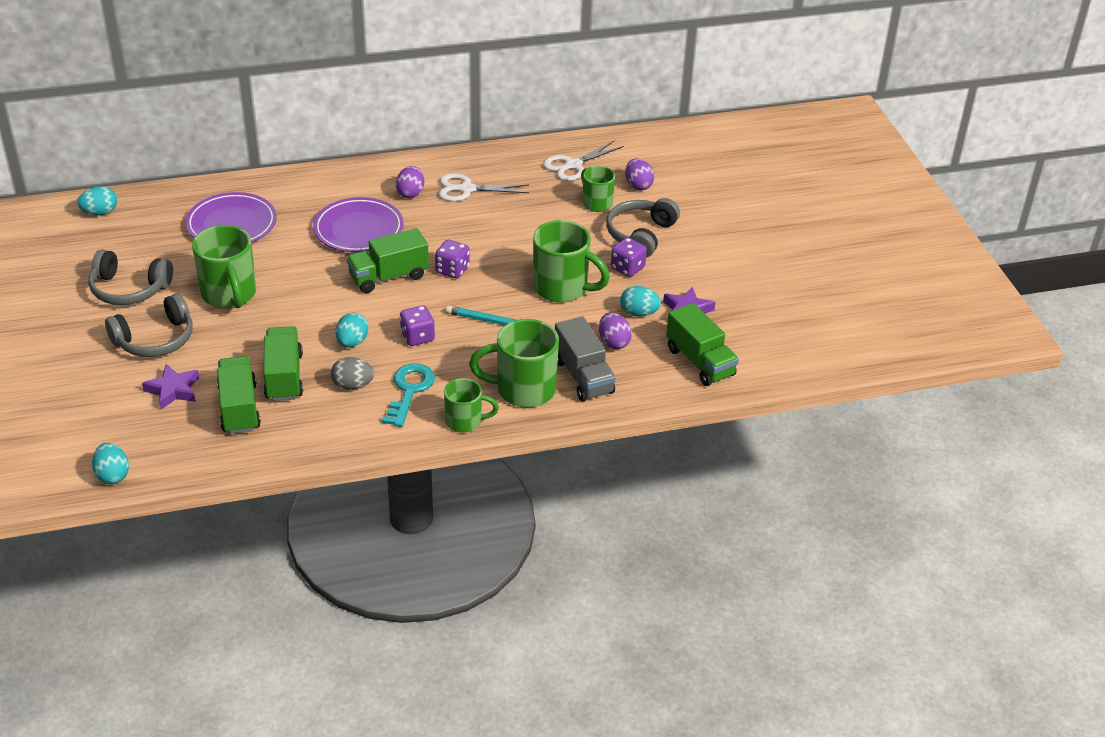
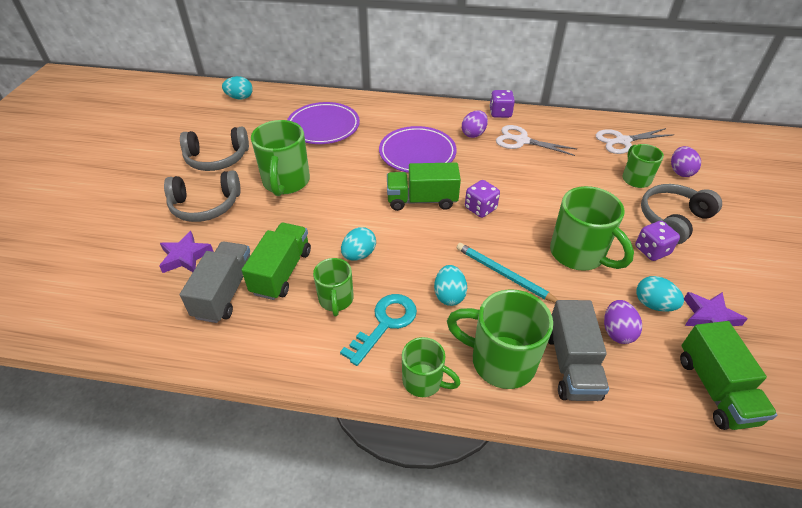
camera: 25 degrees right, 5 degrees up
grey headphones [89,249,173,305] -> grey headphones turned 45 degrees counterclockwise [180,127,249,171]
turquoise egg [92,443,129,484] -> turquoise egg moved to [434,265,467,306]
green truck [217,356,261,434] -> grey truck [180,242,250,323]
grey egg [331,357,374,390] -> green mug [313,258,354,316]
purple dice [400,306,435,346] -> purple dice moved to [489,90,515,118]

